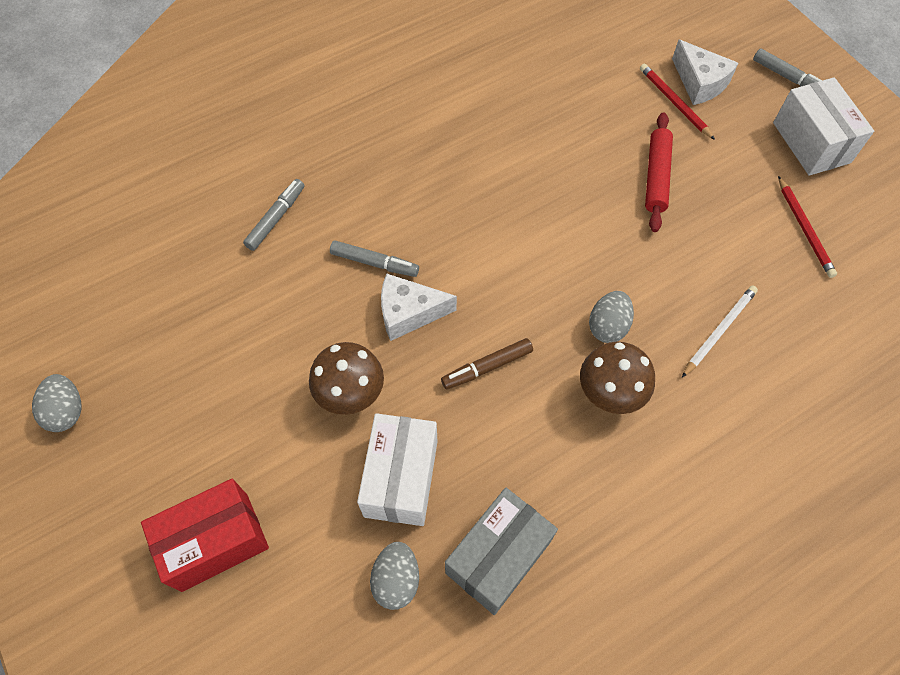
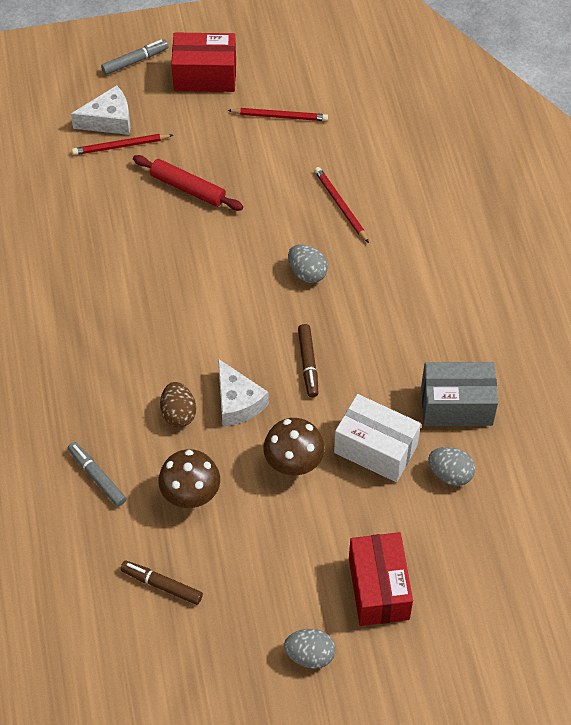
camera: 70 degrees left, 5 degrees down
grey egg [32,374,82,432] -> grey egg moved to [284,629,336,669]
grey marker [330,240,419,277] -> brown egg [160,382,196,427]
white cheese [381,274,457,341] -> white cheese turned 45 degrees counterclockwise [218,359,269,427]
grey box [445,488,558,615] -> grey box turned 60 degrees counterclockwise [421,362,498,426]
brown mushroom [580,342,655,414] -> brown mushroom moved to [158,449,220,508]
white pencil [682,286,758,378] -> red pencil [314,167,369,243]
white box [773,77,874,176] -> red box [171,33,236,92]
none -> brown marker [120,561,203,605]

